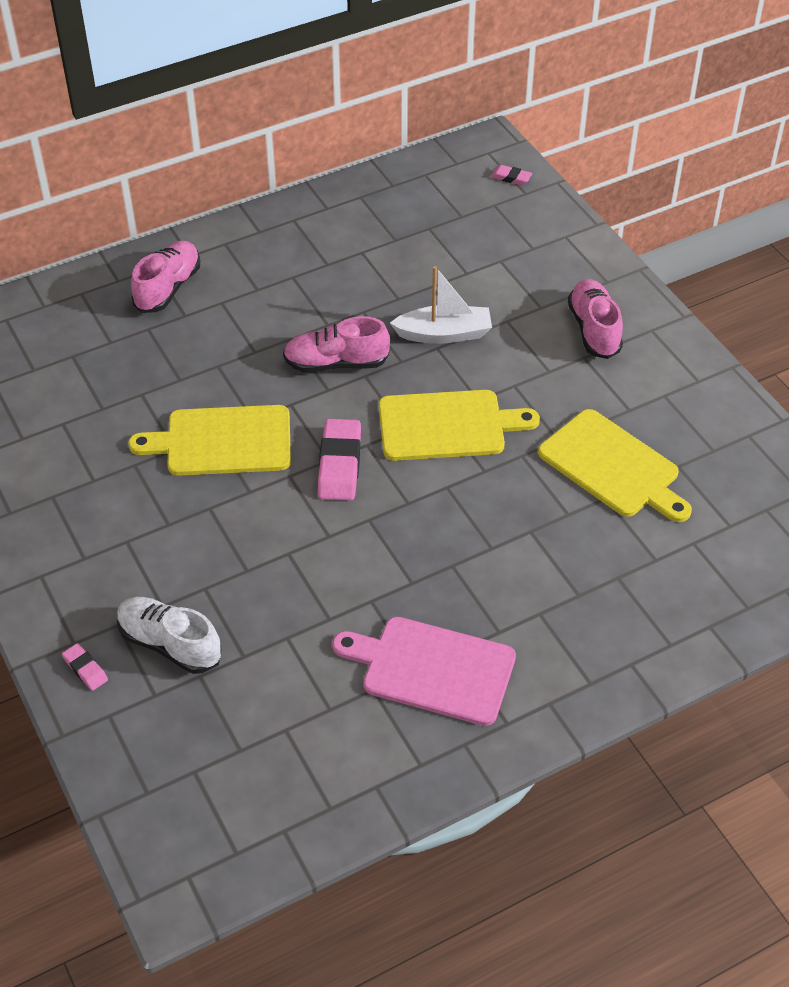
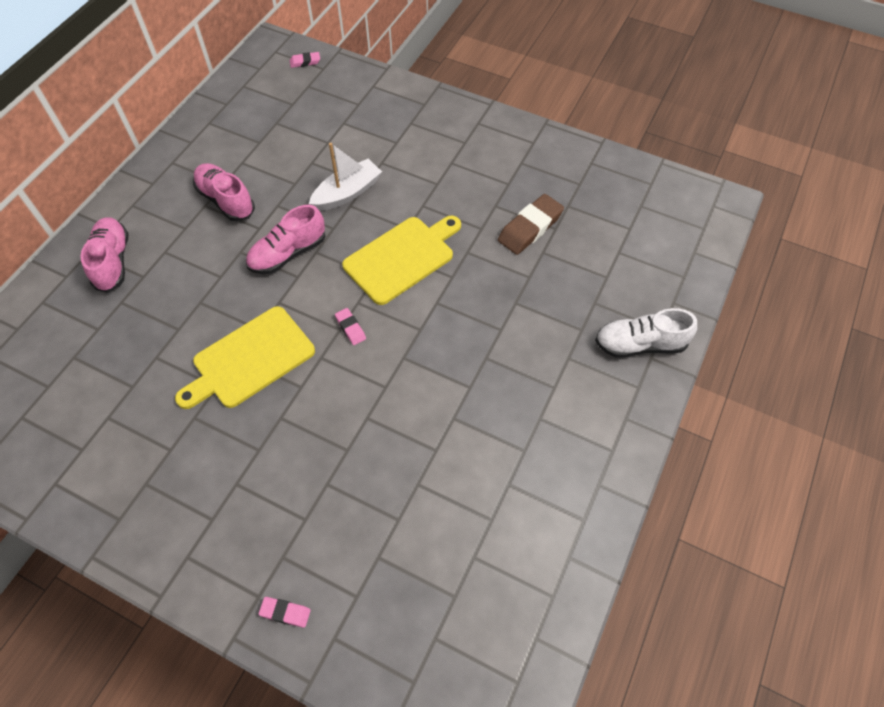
camera: 35 degrees left, 10 degrees up
white shoe [117,597,221,674] -> white shoe moved to [595,308,697,358]
pink eraser [318,419,361,501] -> pink eraser [335,308,366,345], size x0.51
pink cutting board [332,617,516,726] -> none
yellow cutting board [538,409,692,522] -> brown eraser [498,194,564,255]
pink shoe [568,279,623,359] -> pink shoe moved to [193,163,255,221]

